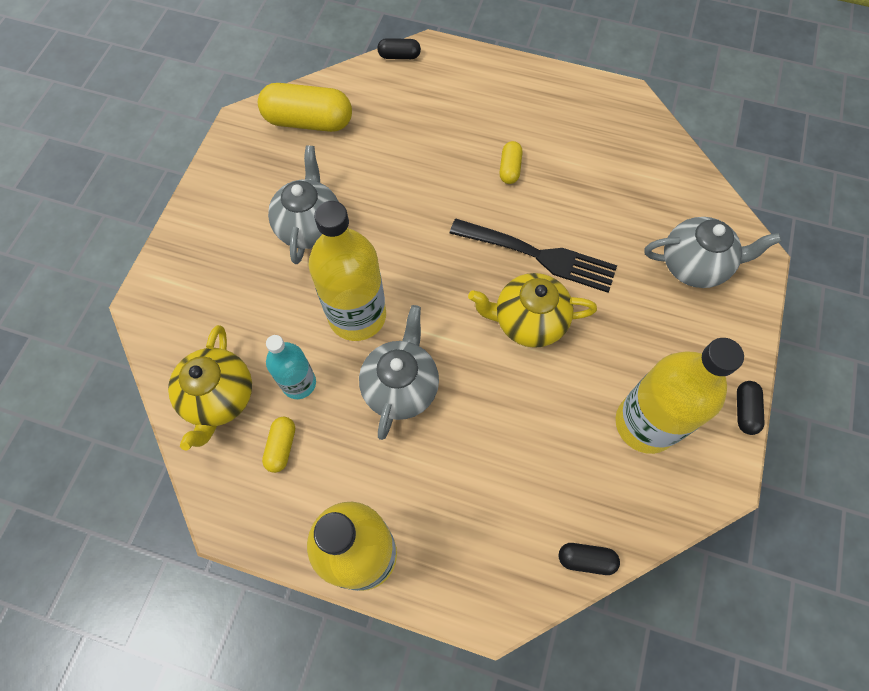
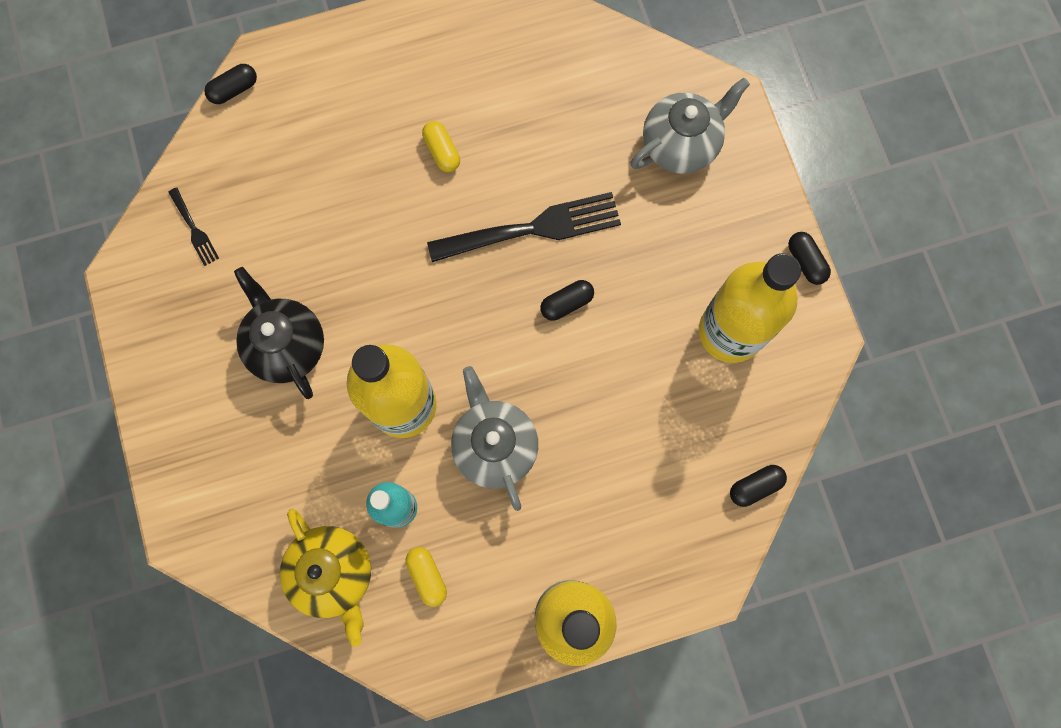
camera: 35 degrees left, 10 degrees up
yellow capsule [258,83,352,132] -> black fork [168,188,219,266]
grey teapot [268,145,339,264] -> black teapot [234,267,324,399]
yellow teapot [468,273,597,348] -> black capsule [540,280,594,321]

